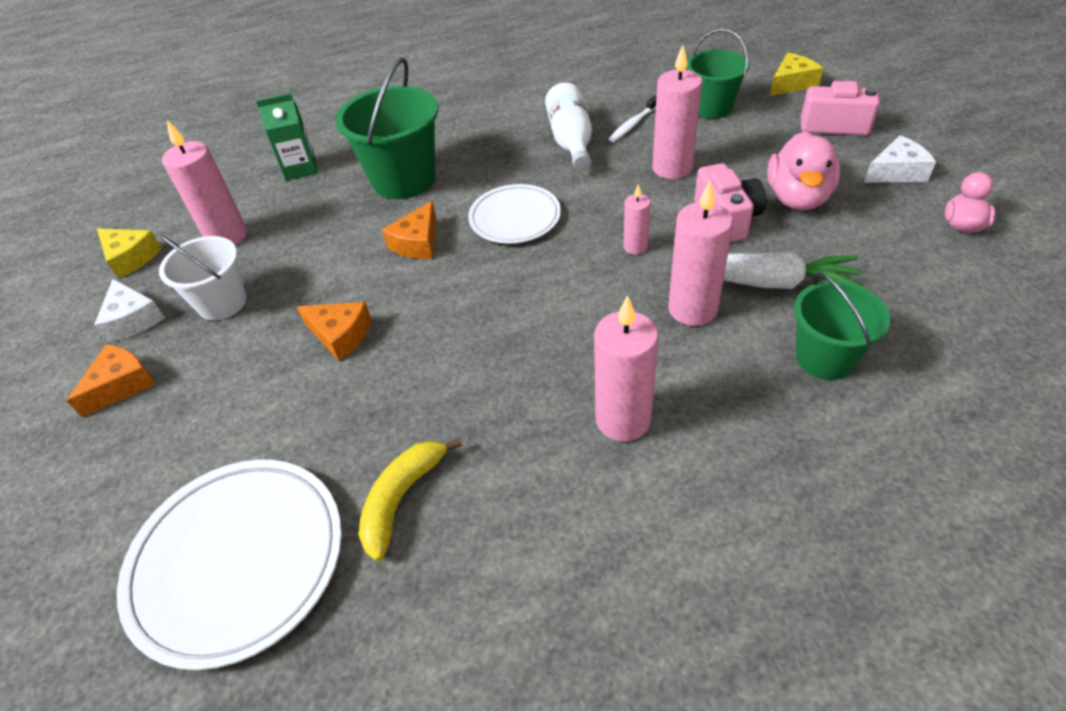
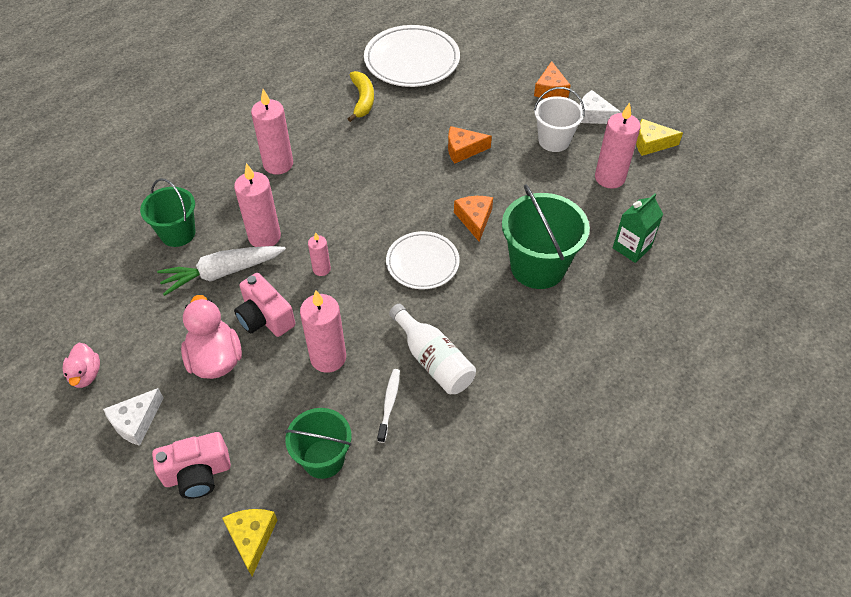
camera: 145 degrees right, 5 degrees up
yellow cheese [770,53,823,96] -> yellow cheese turned 150 degrees clockwise [222,509,277,576]

